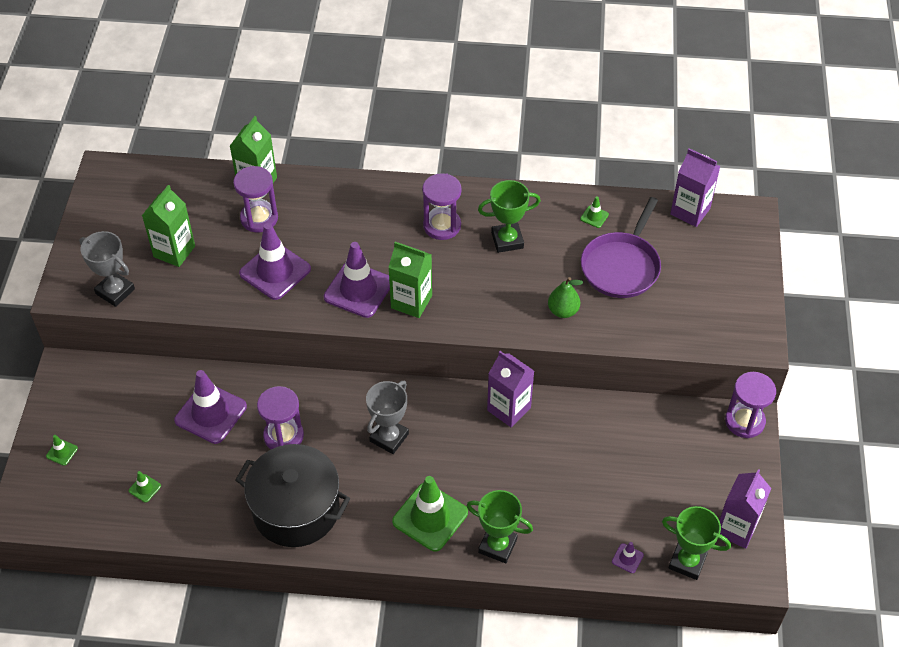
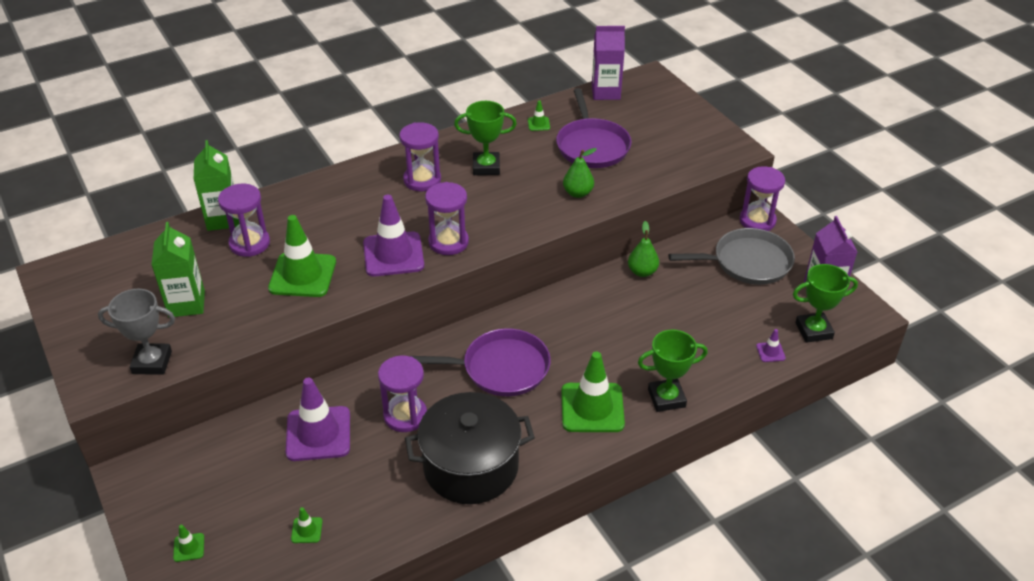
camera: 35 degrees left, 10 degrees down
purple traffic cone [239,223,311,300] -> green traffic cone [268,215,336,297]
grey trophy [366,381,409,454] -> purple pan [410,328,551,396]
green carton [388,242,432,318] -> purple hourglass [425,182,469,255]
green trophy [478,180,541,253] -> green trophy turned 45 degrees clockwise [454,101,517,175]
purple carton [487,351,534,427] -> none
none -> green pear [628,221,659,277]
none -> grey pan [668,228,795,285]

